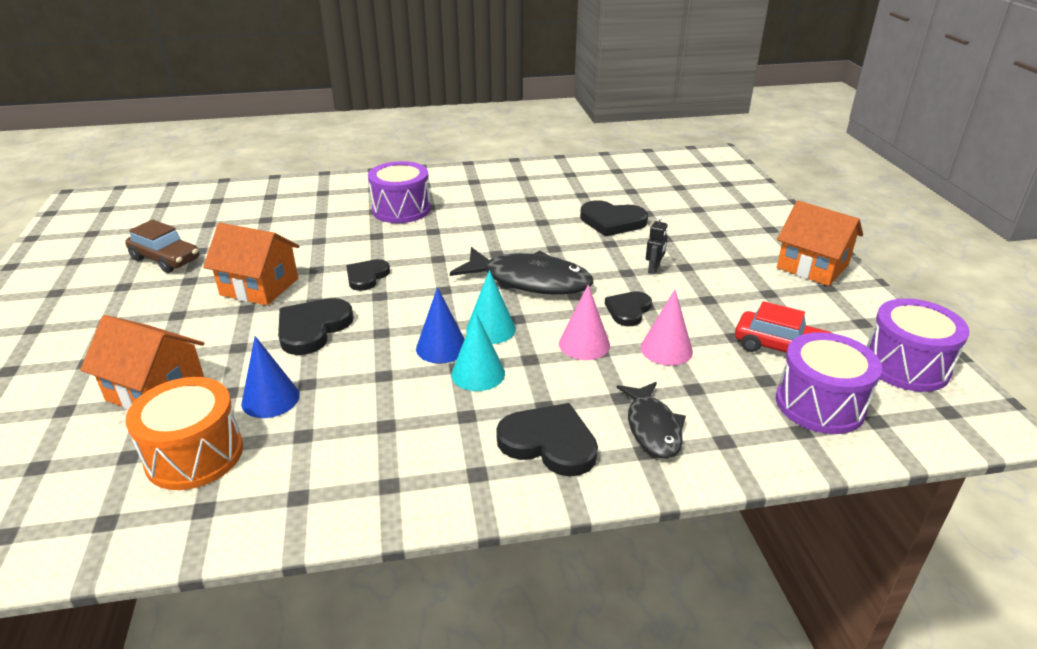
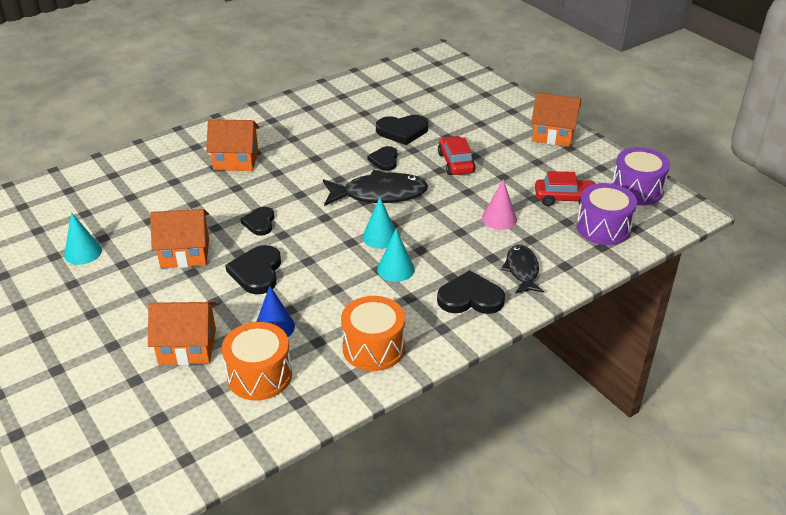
camera: 25 degrees left, 5 degrees up
brown car [125,219,199,273] -> turquoise cone [64,212,102,265]
purple drum [368,161,431,223] -> orange house [206,119,259,171]
blue cone [416,287,465,364] -> none
pink cone [559,284,610,360] -> none
black heart [605,291,652,326] -> black heart moved to [367,146,398,171]
black fish [617,382,686,459] -> black fish turned 150 degrees counterclockwise [501,245,544,294]
black robot [646,216,668,274] -> red car [438,136,475,175]
none -> orange drum [341,296,405,371]

